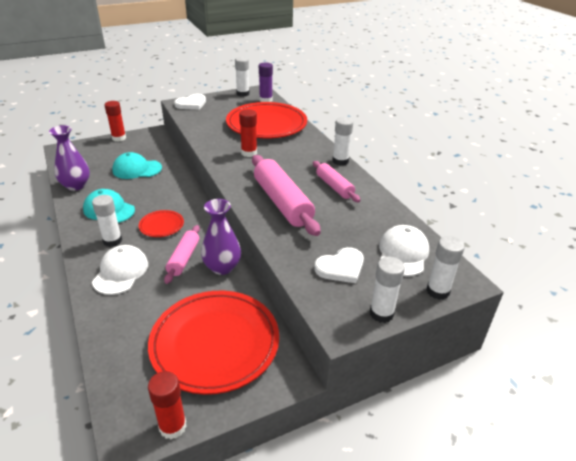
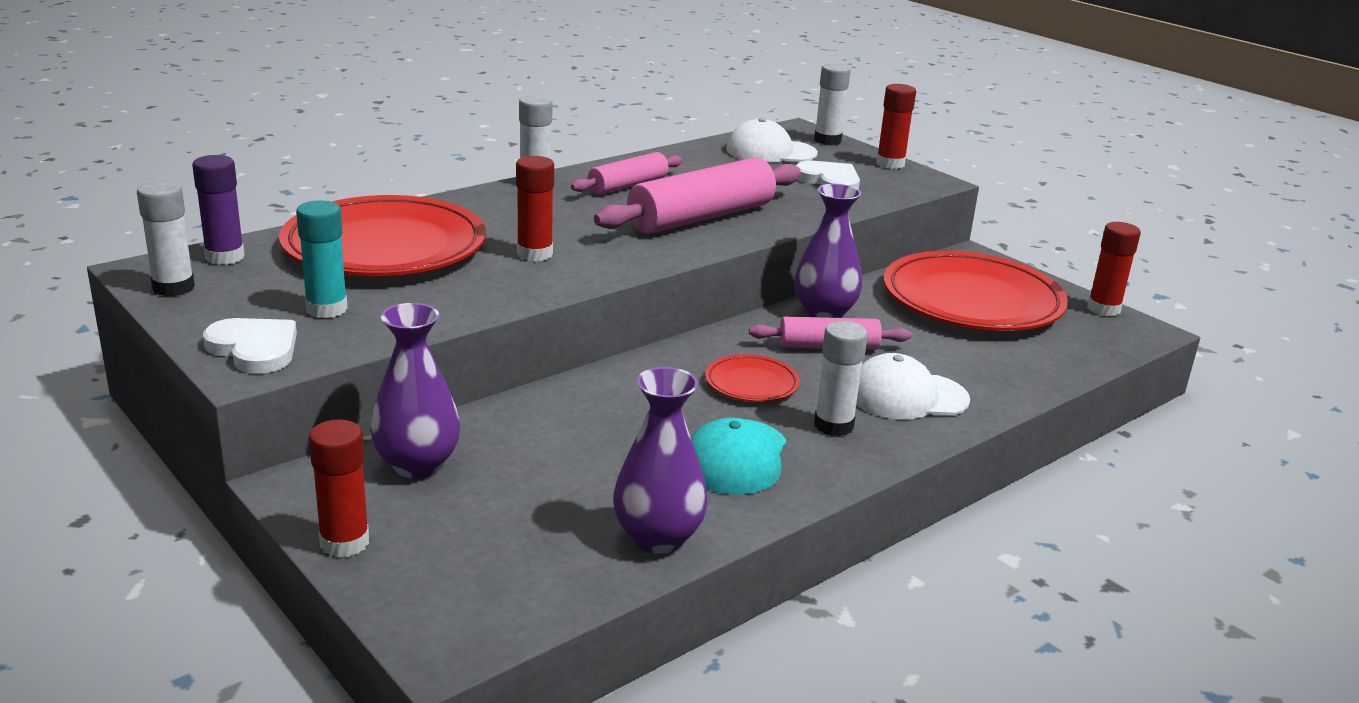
camera: 105 degrees left, 10 degrees down
turquoise cap [112,152,162,179] -> none
white glue stick [370,257,405,323] -> red glue stick [876,84,916,169]
none -> turquoise glue stick [296,200,348,318]
none -> purple vase [370,303,460,478]

